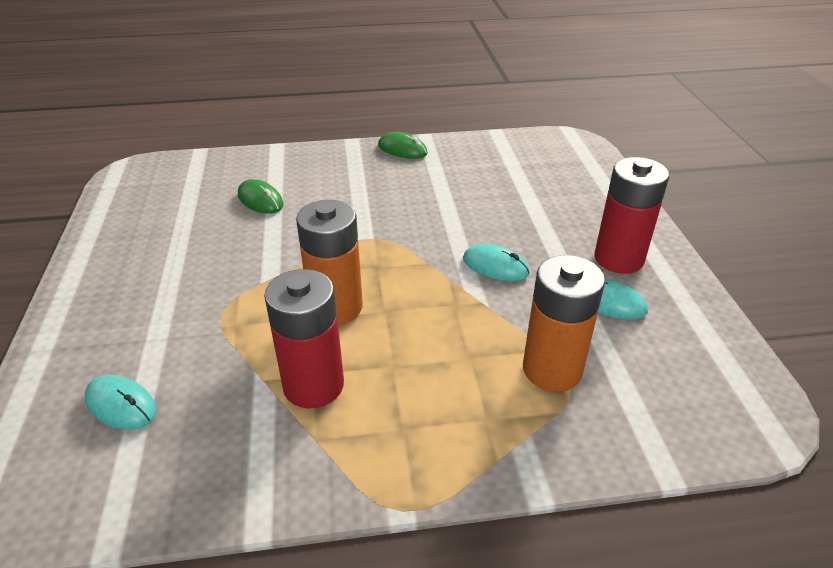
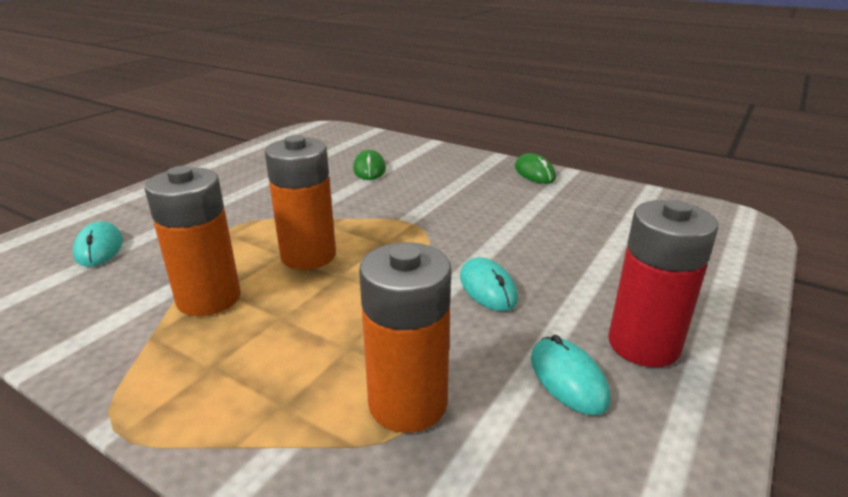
camera: 40 degrees right, 10 degrees down
red battery [264,269,344,408] -> orange battery [145,166,241,316]

